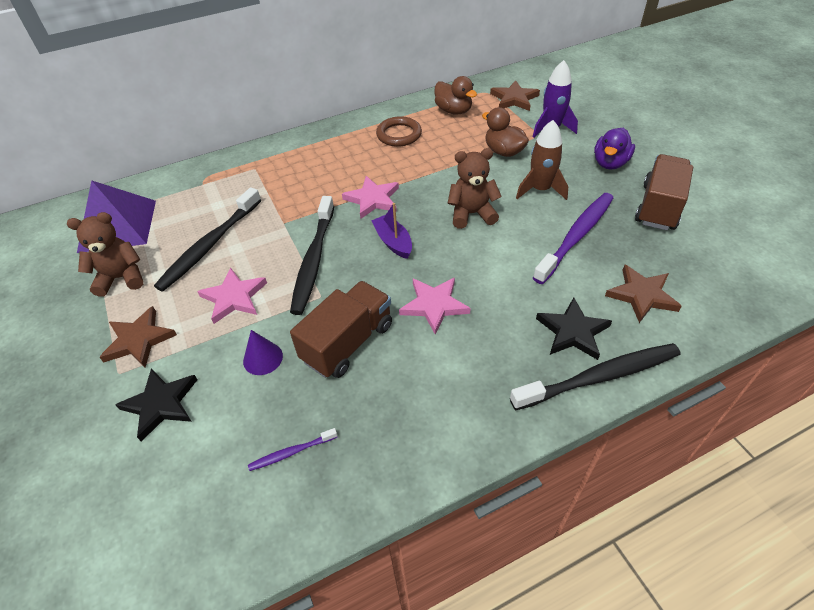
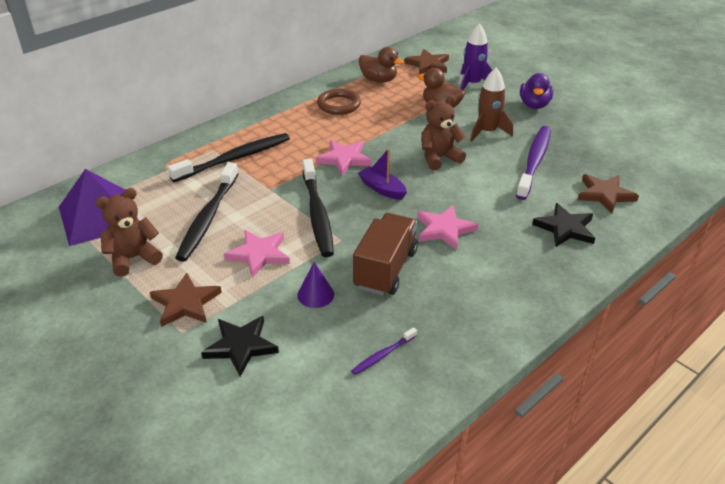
camera: 20 degrees left, 10 degrees down
black toothbrush [510,343,680,410] -> black toothbrush moved to [168,133,290,182]
brown truck [635,154,693,230] -> none

